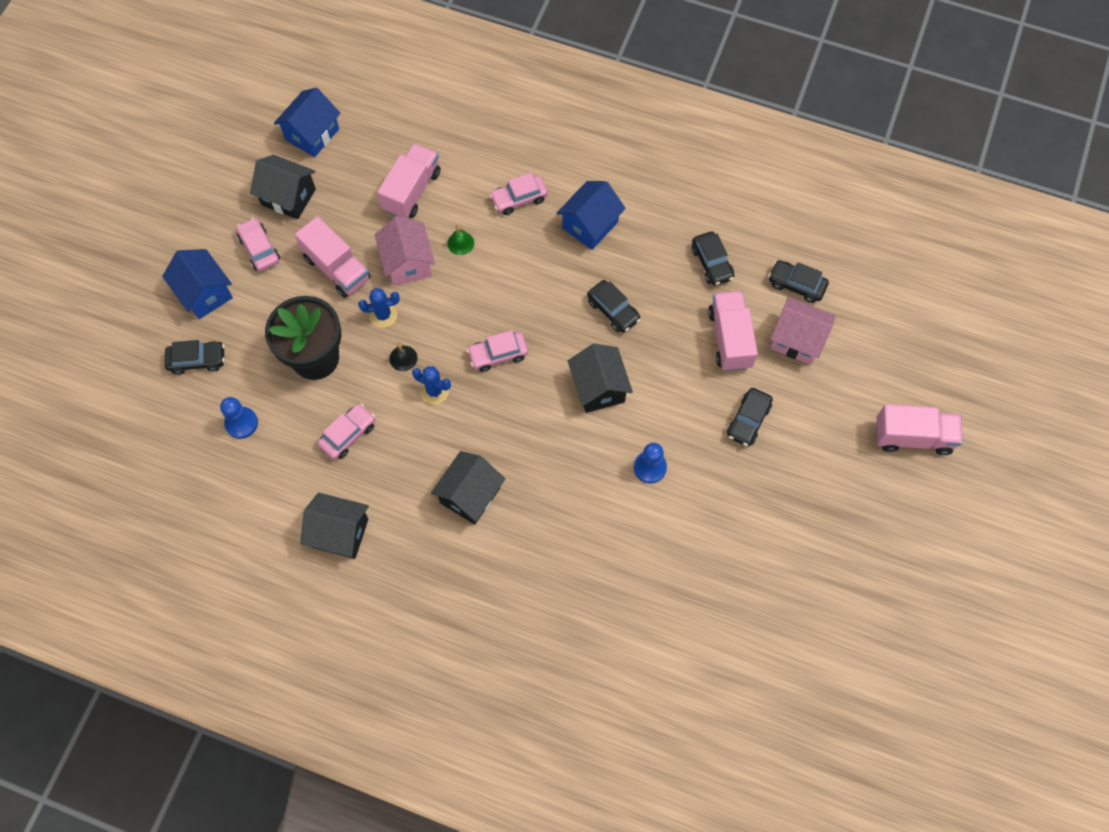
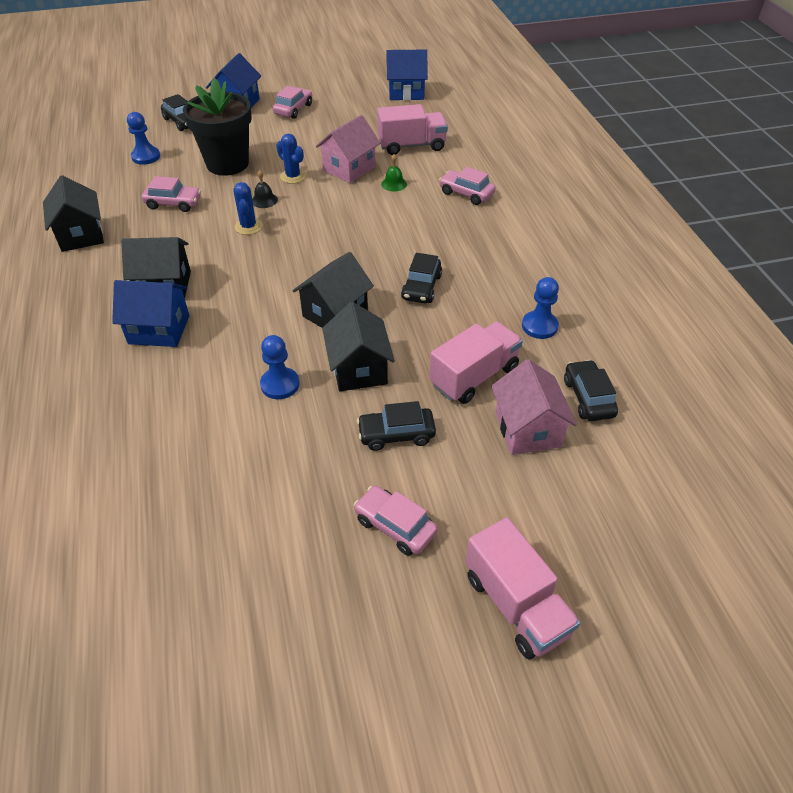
camera: 55 degrees right, 20 degrees down
black house [250,155,316,219] -> black house moved to [322,302,395,391]
pink truck [295,216,371,298] -> none
pink car [467,330,528,372] -> pink car moved to [354,486,438,556]
blue house [557,181,626,250] -> blue house moved to [112,280,189,347]
black car [691,232,734,286] -> blue pawn [522,277,559,339]

